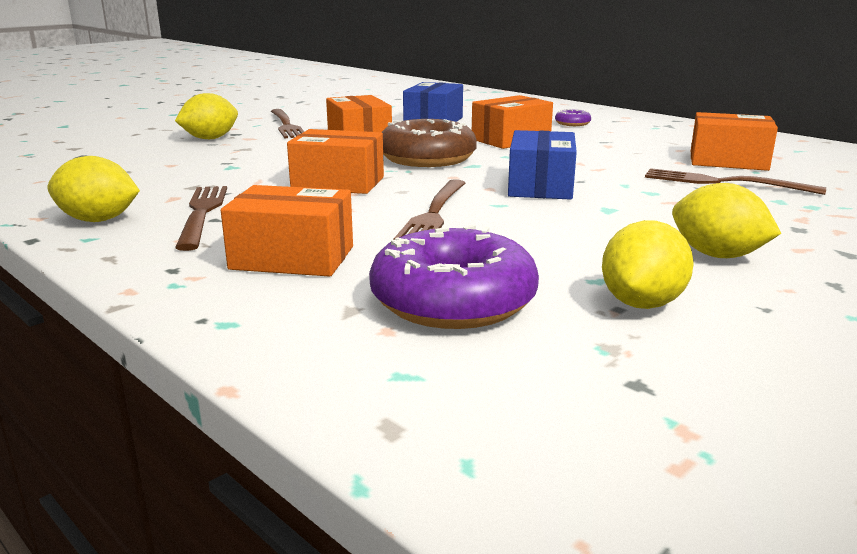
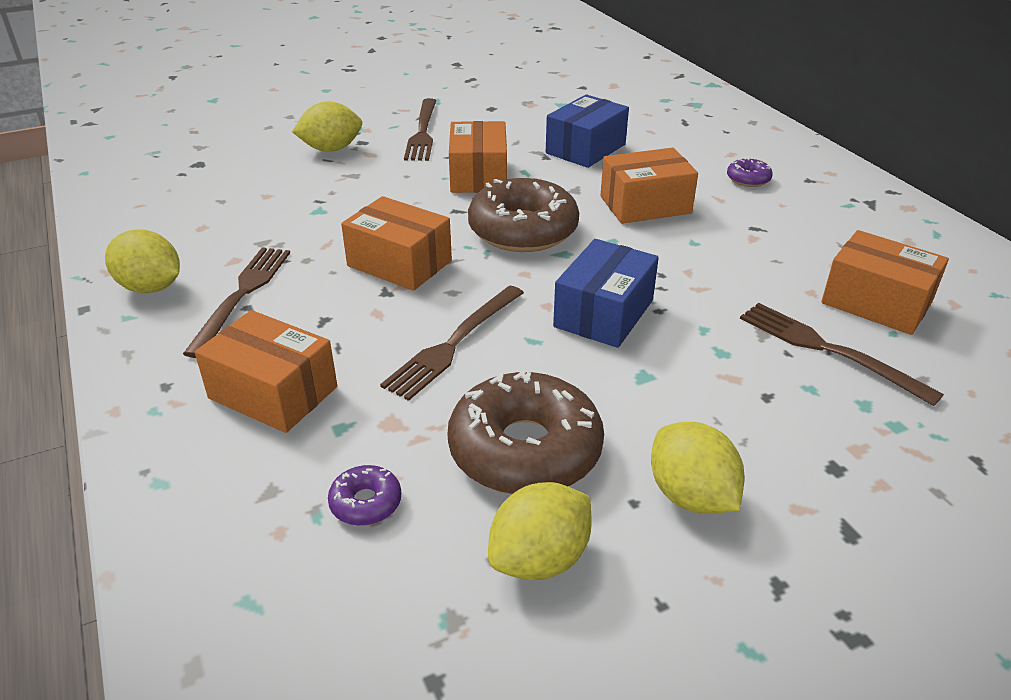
camera: 20 degrees right, 15 degrees up
purple donut [369,224,539,329] -> purple donut [328,465,401,526], size x0.44
none -> brown donut [447,371,604,494]

